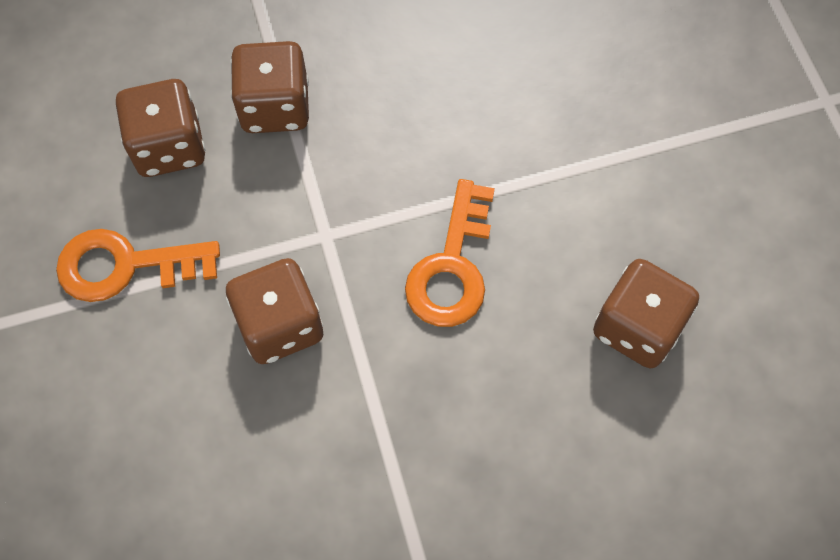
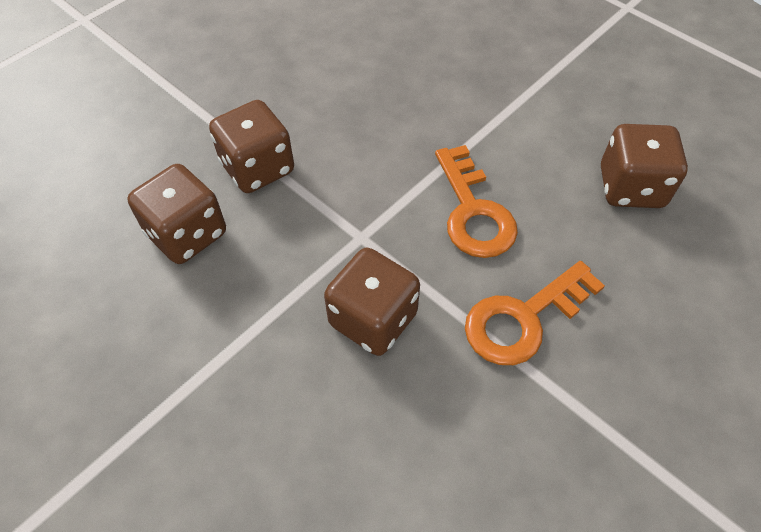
camera: 30 degrees left, 10 degrees down
orange key [56,229,220,302] -> orange key moved to [465,261,605,365]

